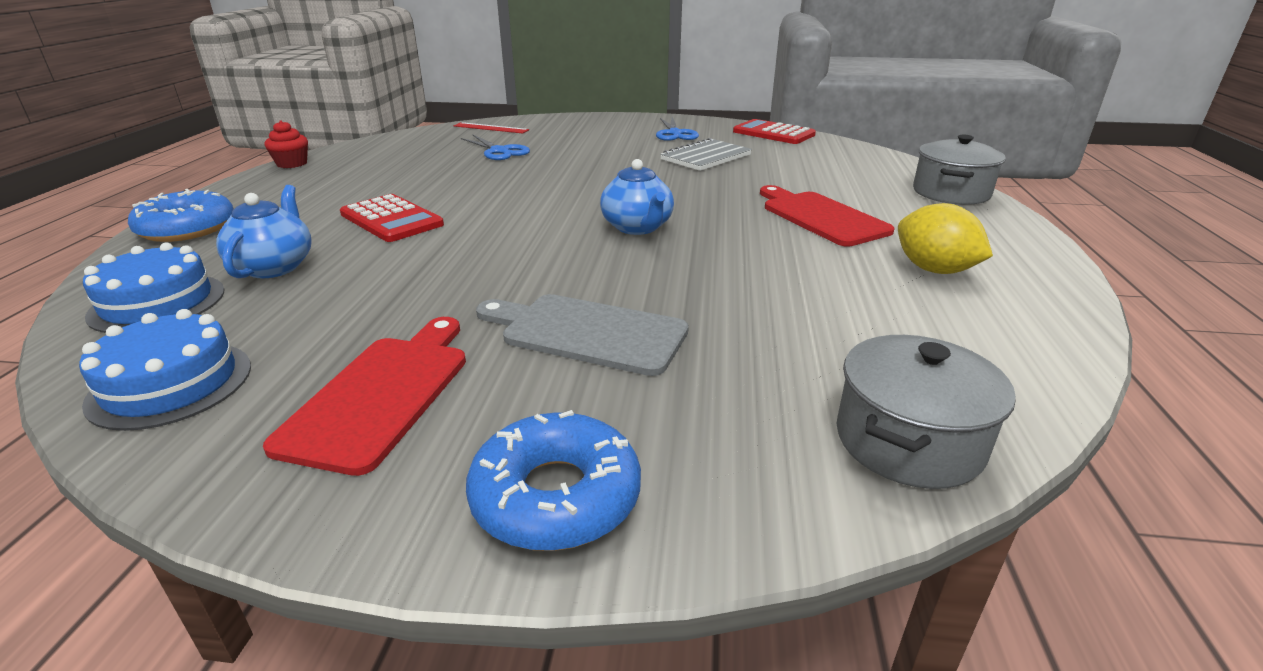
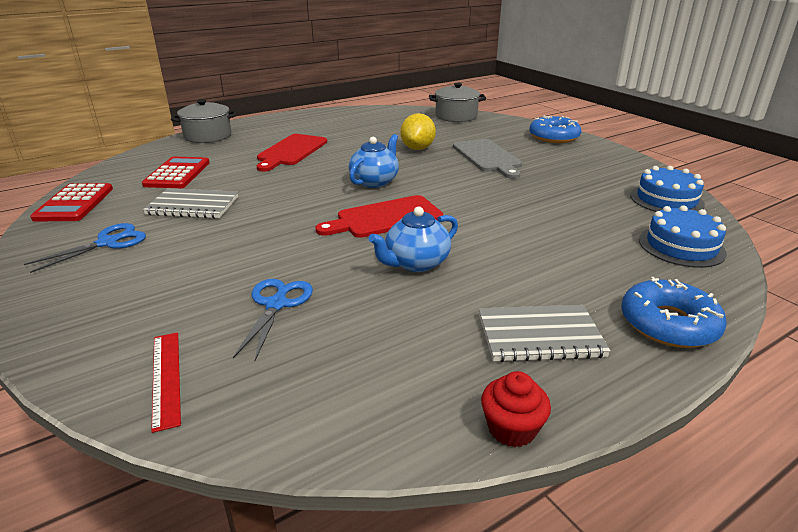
camera: 130 degrees left, 0 degrees up
blue teapot [216,185,312,278] -> blue teapot moved to [368,207,458,272]
red cutting board [263,317,466,476] -> red cutting board moved to [315,195,443,238]
red calculator [340,194,444,242] -> red calculator moved to [142,157,210,188]
yellow lemon [898,203,993,274] -> yellow lemon moved to [400,113,436,150]
none -> grey notebook [479,305,611,362]

